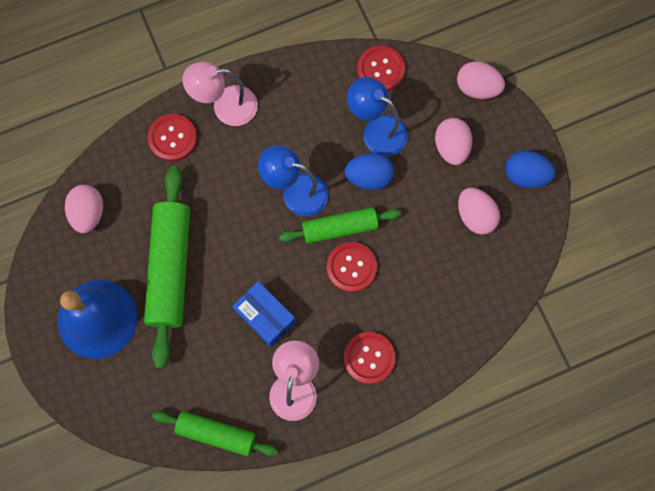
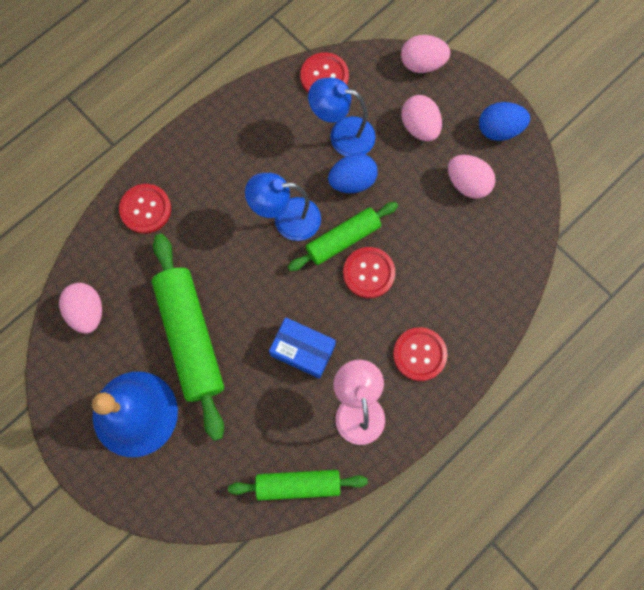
camera: 20 degrees left, 0 degrees up
pink lamp [182,62,258,126] -> none

